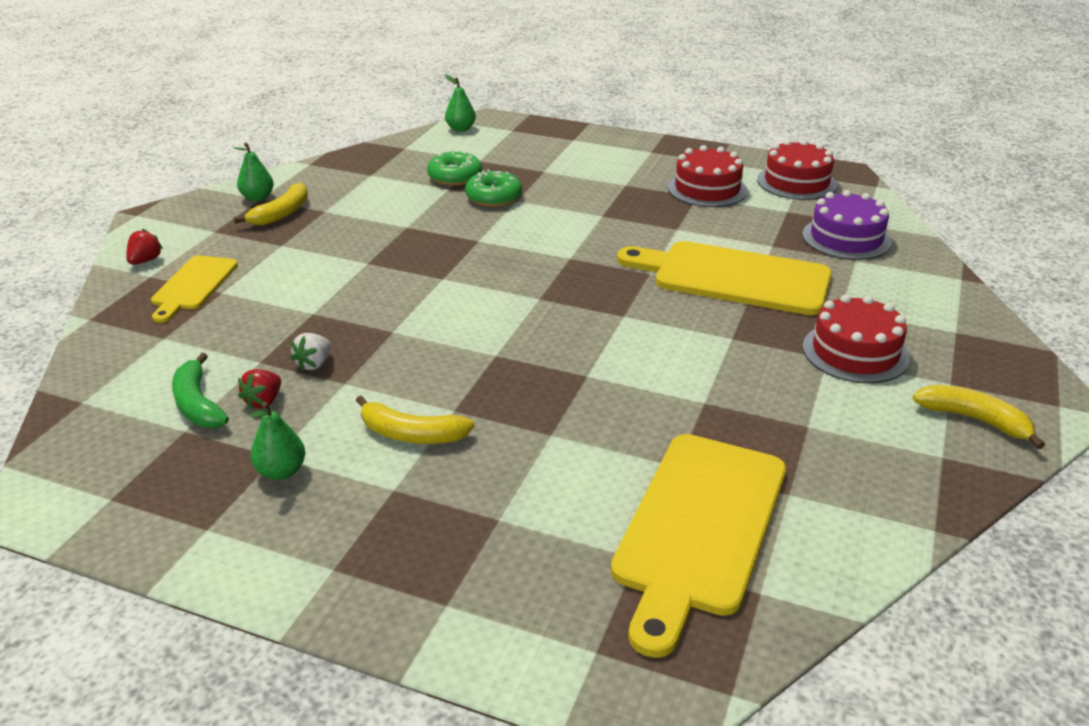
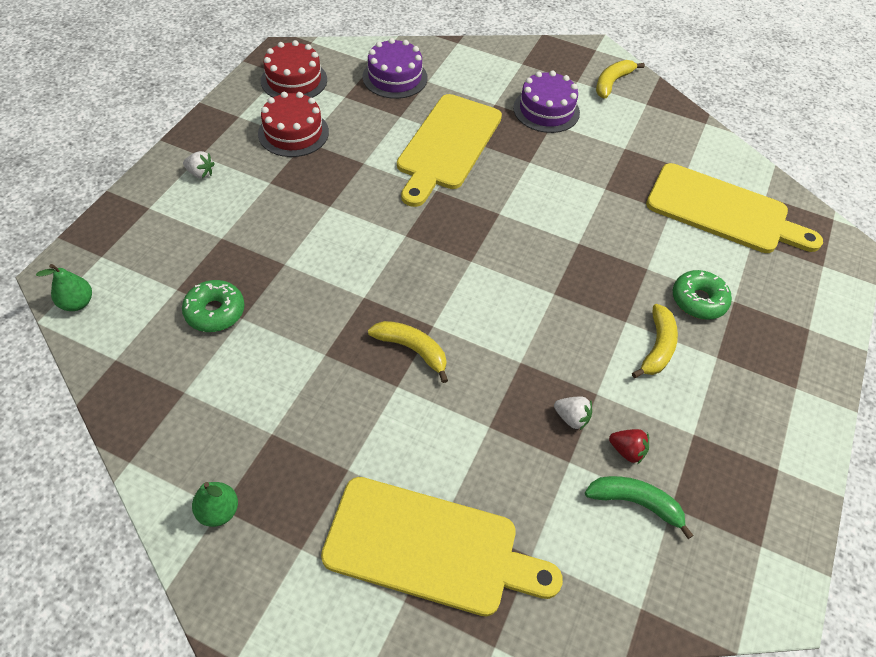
camera: 90 degrees left, 20 degrees up
red strawberry [126,229,163,265] -> none
yellow cutting board [151,255,238,323] -> yellow cutting board [321,477,563,616], size x1.77
green banana [172,353,229,428] -> green banana turned 135 degrees counterclockwise [585,476,694,539]
yellow banana [234,182,308,226] -> yellow banana moved to [368,321,448,383]
green pear [249,402,305,480] -> none
green donut [465,169,522,207] -> green donut moved to [673,270,732,320]
red cake [803,295,909,384] -> purple cake [513,71,580,133]
none -> white strawberry [183,151,215,179]

